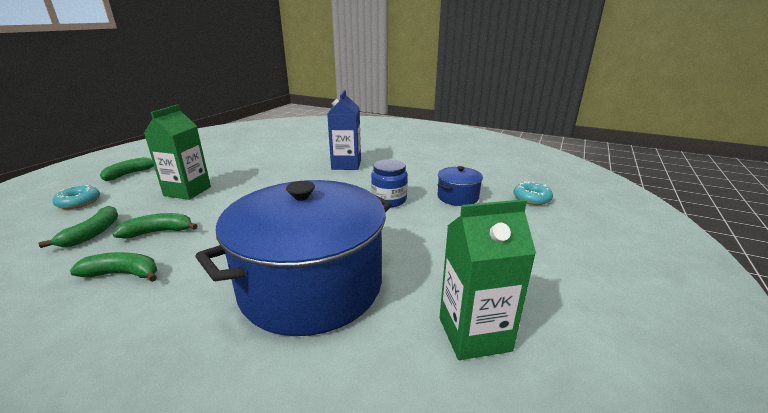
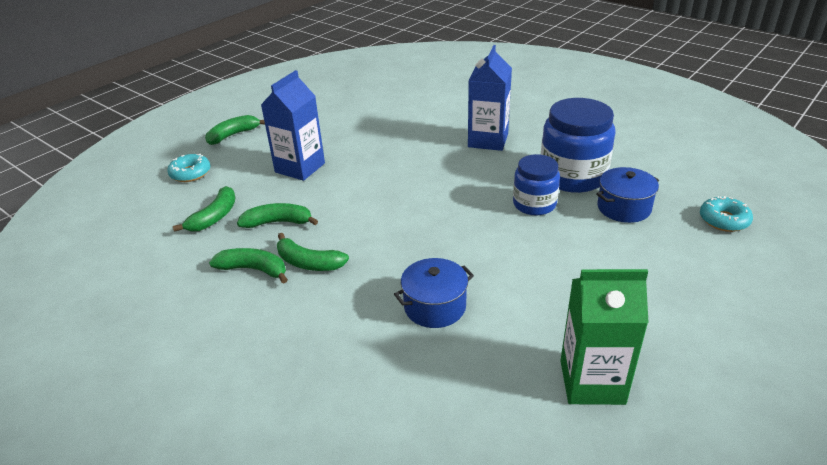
camera: 15 degrees right, 10 degrees up
green carton [144,104,211,200] -> blue carton [261,70,325,181]
blue pot [195,180,392,336] -> blue pot [394,258,474,328], size x0.43
none -> green banana [277,233,349,271]
none -> blue jar [541,98,616,193]

